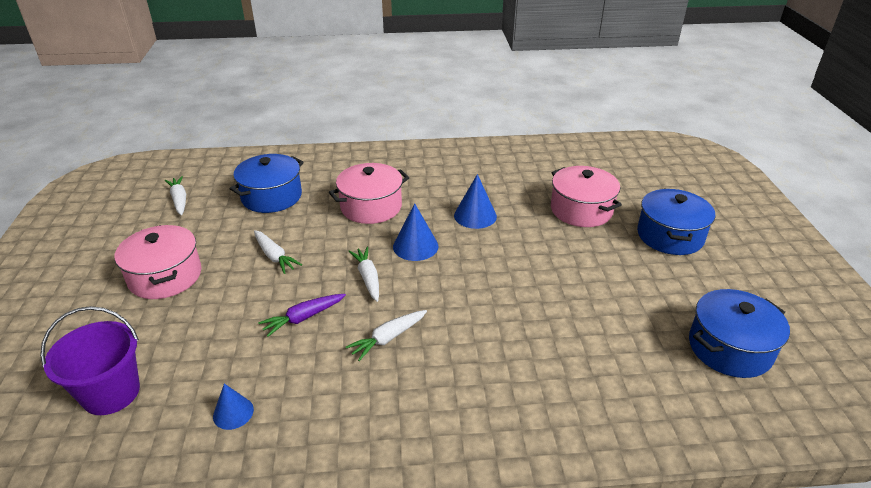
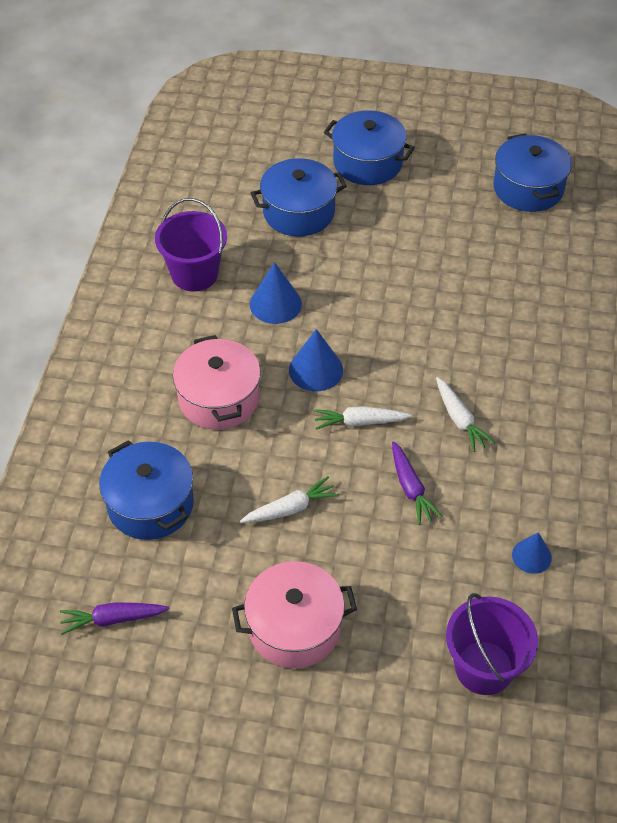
camera: 75 degrees left, 15 degrees up
white carrot [165,176,186,215] -> purple carrot [60,602,169,635]
pink pot [551,166,622,227] -> blue pot [251,158,347,236]
none -> purple bucket [155,198,227,292]

